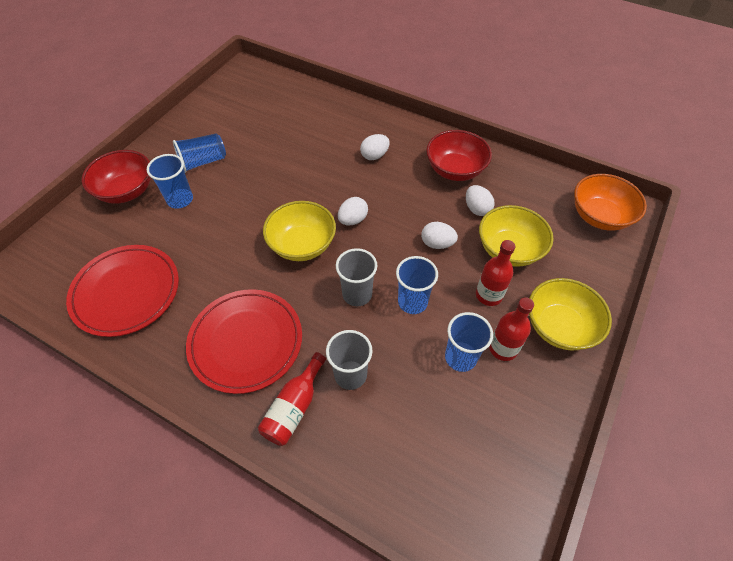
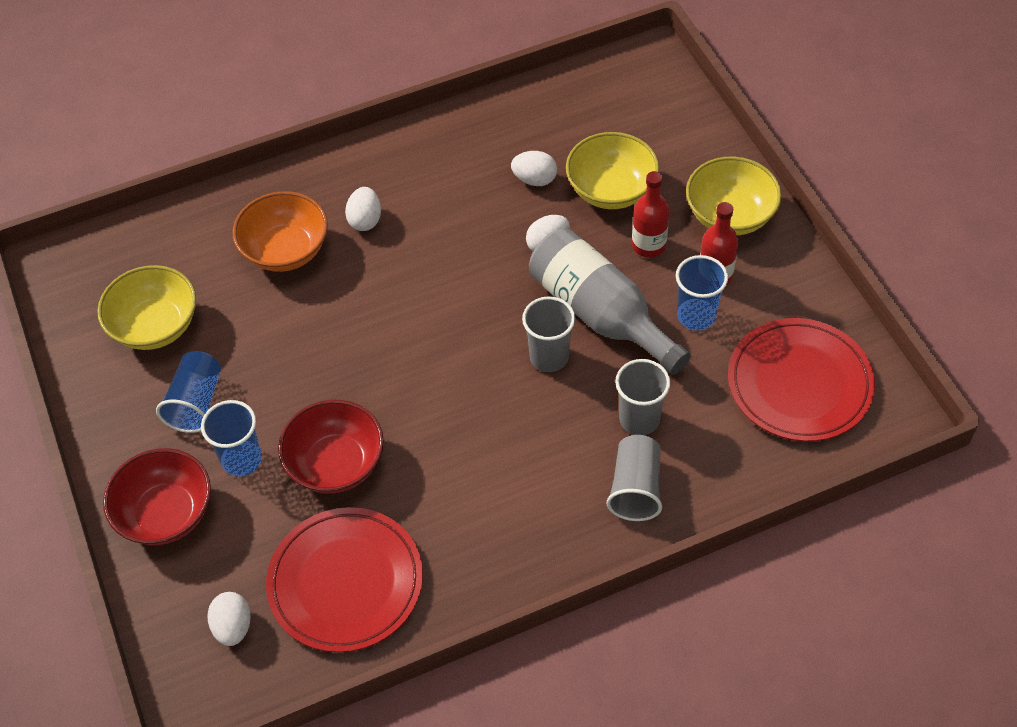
camera: 50 degrees left, 0 degrees up
red plate [186,289,302,394] -> red plate moved to [728,318,875,442]
red bottle [258,352,326,446] -> grey cup [607,435,662,521]
yellow bowl [263,201,336,261] -> yellow bowl moved to [97,265,196,350]
white egg [338,197,368,225] -> white egg moved to [207,592,251,646]
blue cup [396,256,438,314] -> grey bottle [529,228,691,375]
red bowl [426,130,492,181] -> red bowl moved to [278,400,384,494]
orange bowl [574,174,647,231] -> orange bowl moved to [233,191,328,272]

